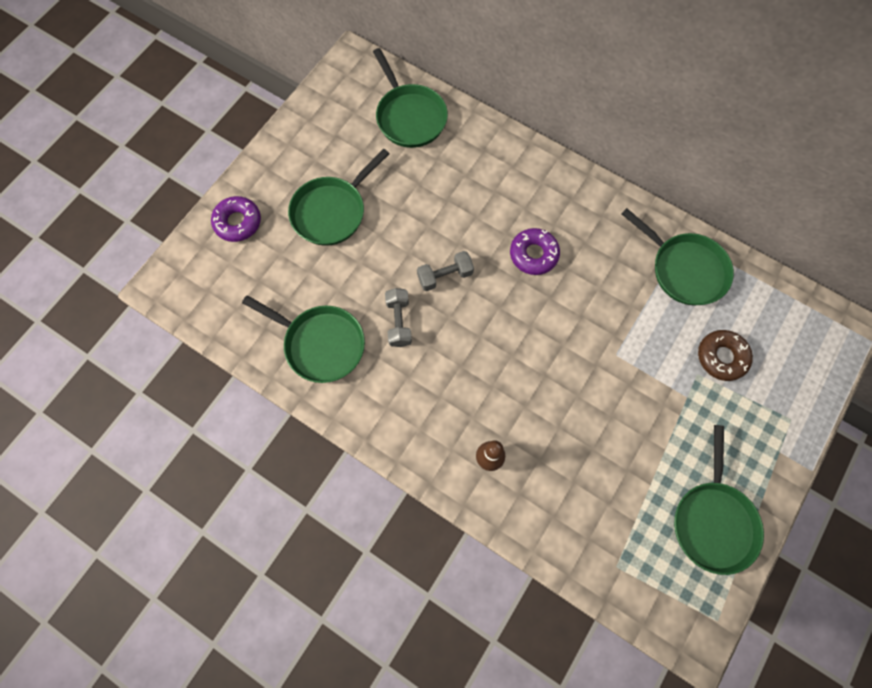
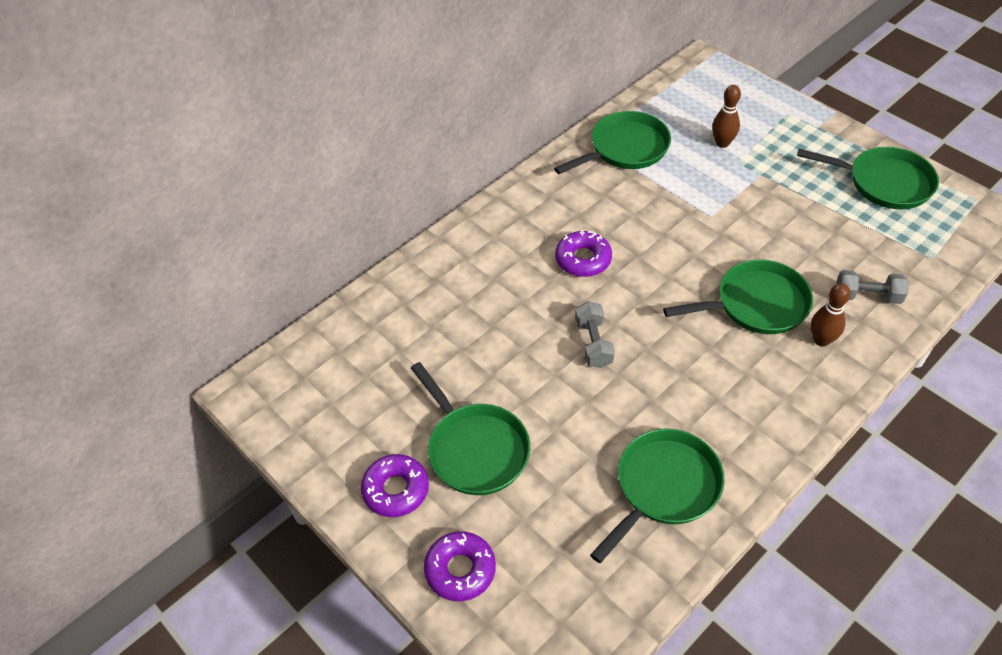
camera: 75 degrees left, 20 degrees down
green pan [373,48,448,148] -> green pan moved to [663,259,813,334]
grey dumbbell [385,288,412,347] -> grey dumbbell moved to [837,270,908,304]
brown donut [698,330,753,381] -> brown bowling pin [712,85,741,148]
none -> purple donut [361,454,429,517]

